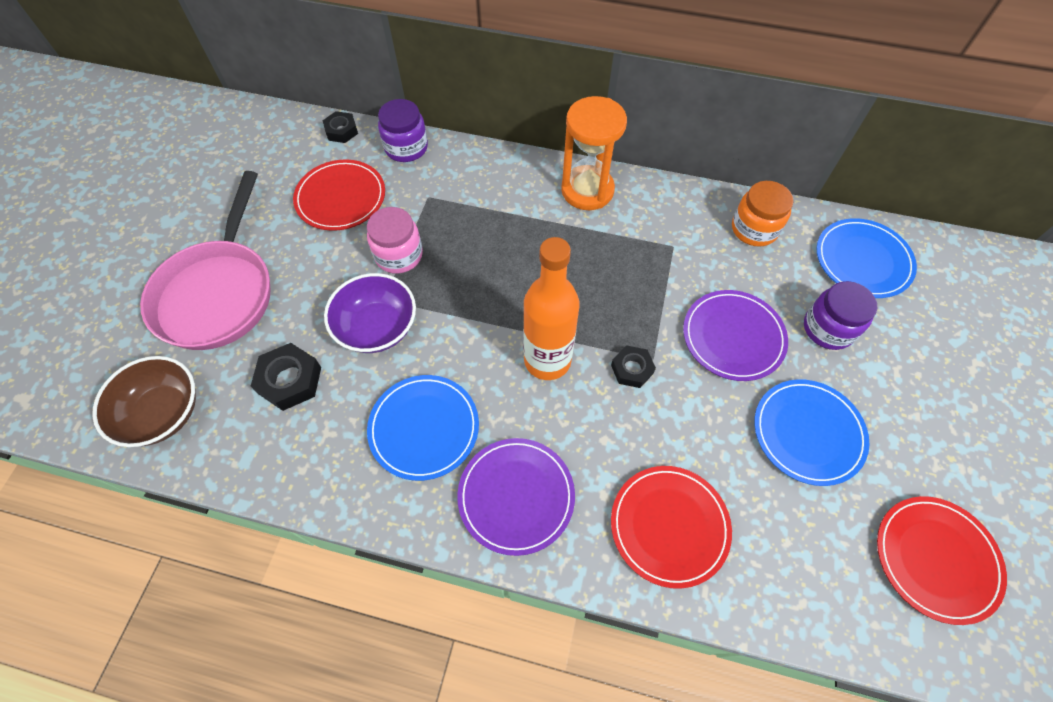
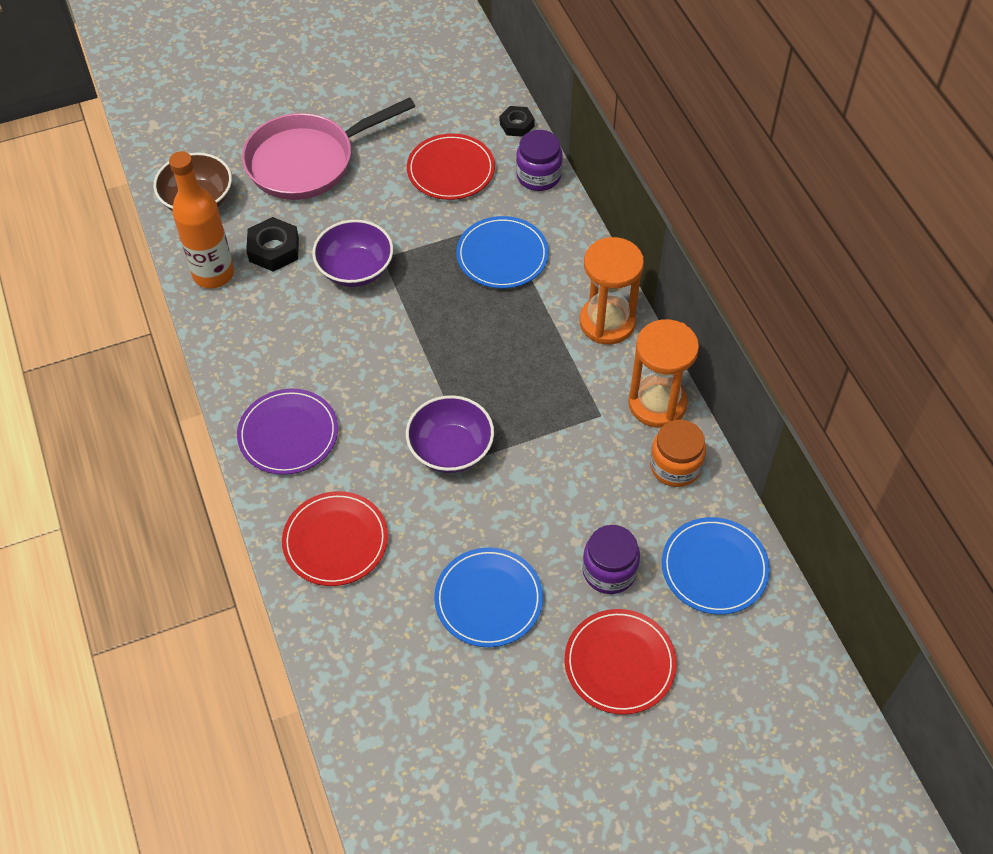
camera: 55 degrees right, 5 degrees down
pink jar [367,207,423,274] -> none
blue plate [367,375,479,481] -> blue plate moved to [456,216,549,289]
orange bottle [523,237,580,380] -> orange bottle moved to [169,151,234,288]
black nut [611,345,656,388] -> purple bowl [406,395,494,473]
purple plate [683,290,788,381] -> none
red plate [877,496,1007,625] -> red plate moved to [565,609,677,715]
none -> orange hourglass [628,319,699,428]

